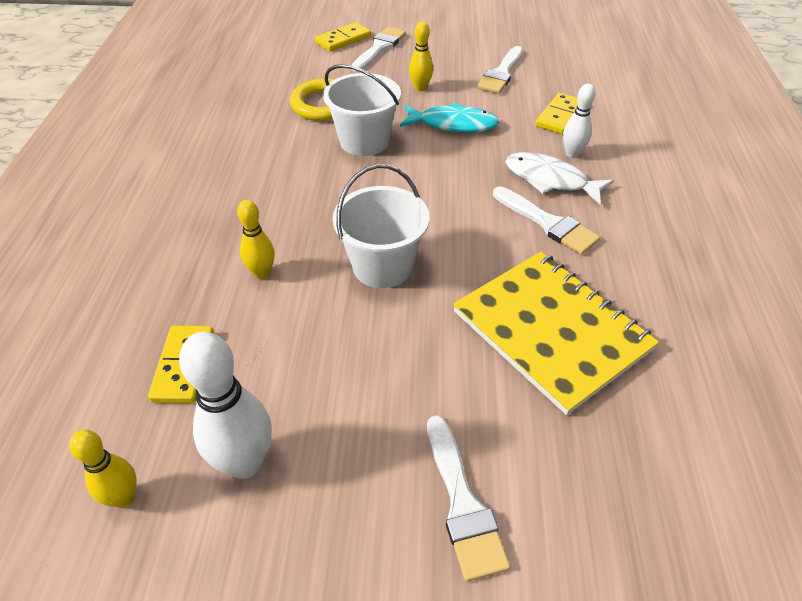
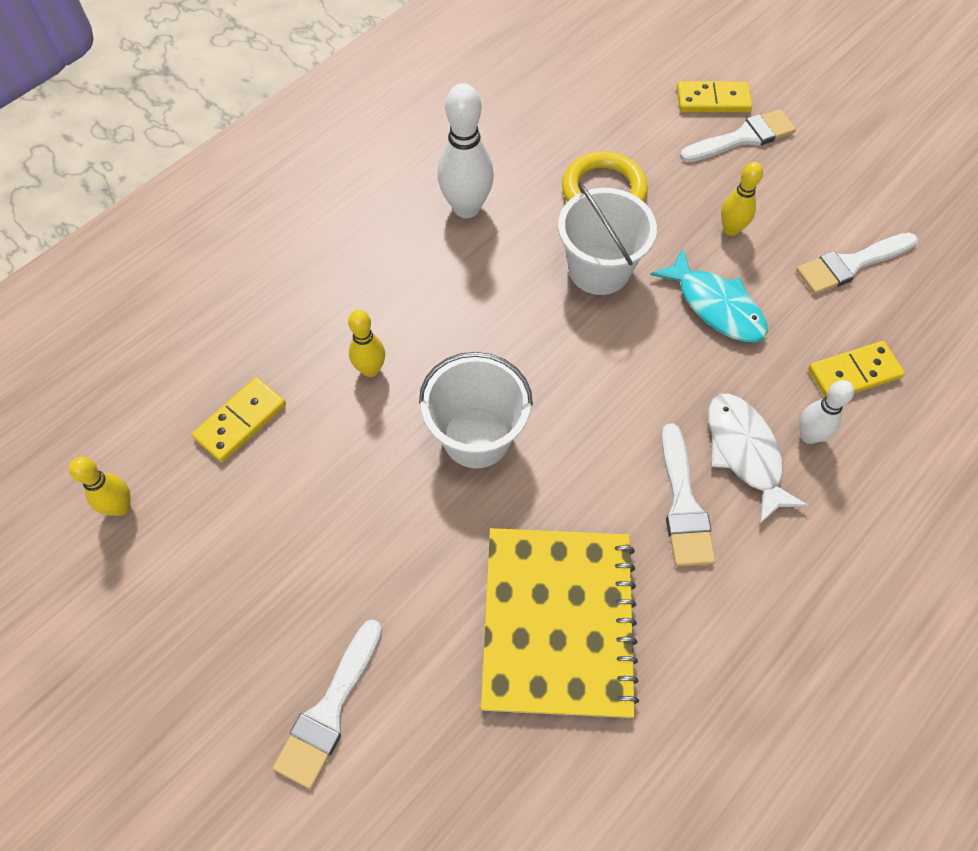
camera: 40 degrees right, 15 degrees up
white bowling pin [179,332,272,479] -> white bowling pin moved to [437,83,494,218]

